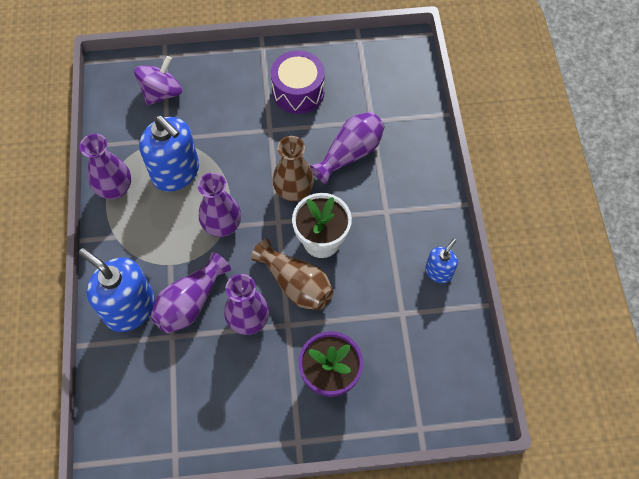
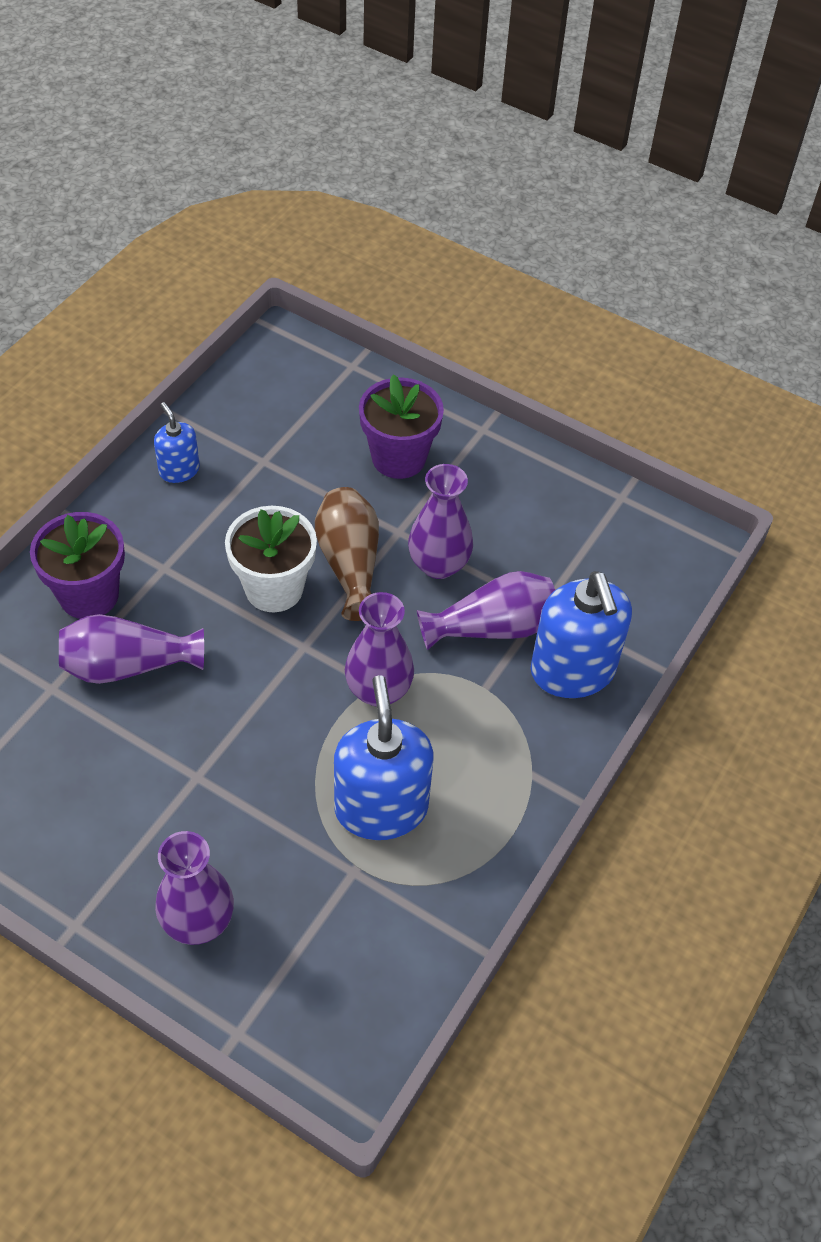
camera: 145 degrees left, 10 degrees down
purple vase [79,134,131,199] -> purple vase moved to [155,831,234,945]
purple spinning top [134,56,182,106] -> none
purple drum [271,50,325,114] -> none
brown vase [273,136,314,201] -> none
blue soap dispenser [425,239,458,283] -> blue soap dispenser turned 75 degrees clockwise [154,402,200,483]
none -> purple flower pot [30,512,125,619]

